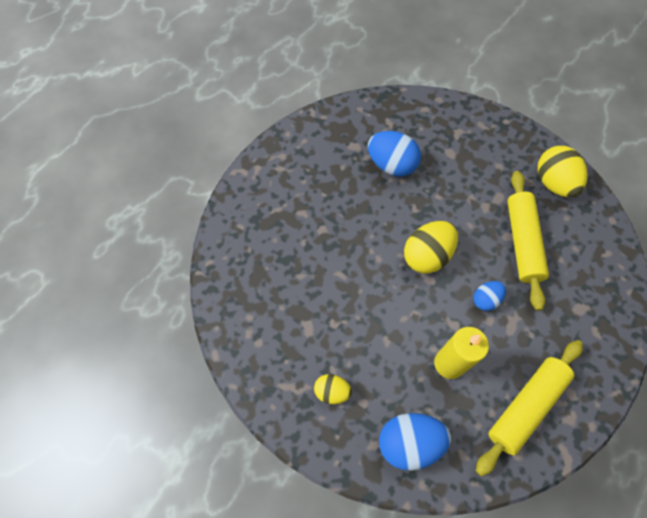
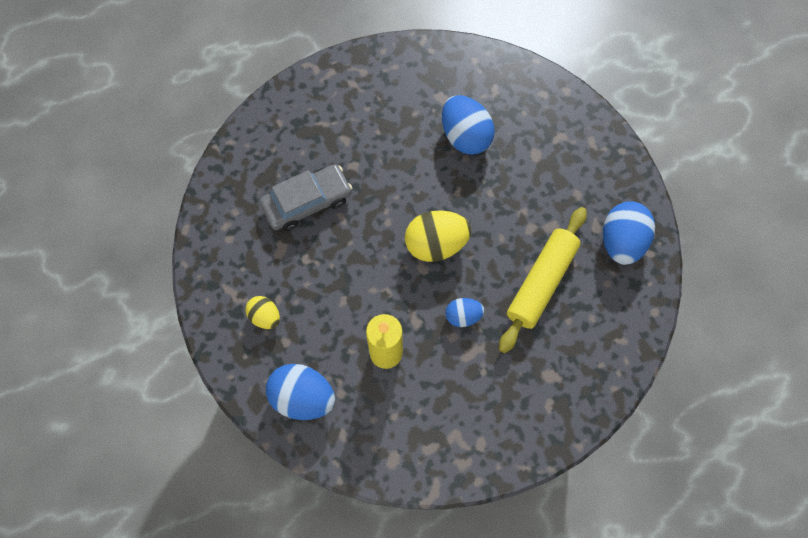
camera: 30 degrees right, 5 degrees up
yellow rolling pin [476,340,583,476] -> none
yellow egg [537,146,588,197] -> blue egg [603,201,655,265]
none -> grey car [260,164,353,231]

